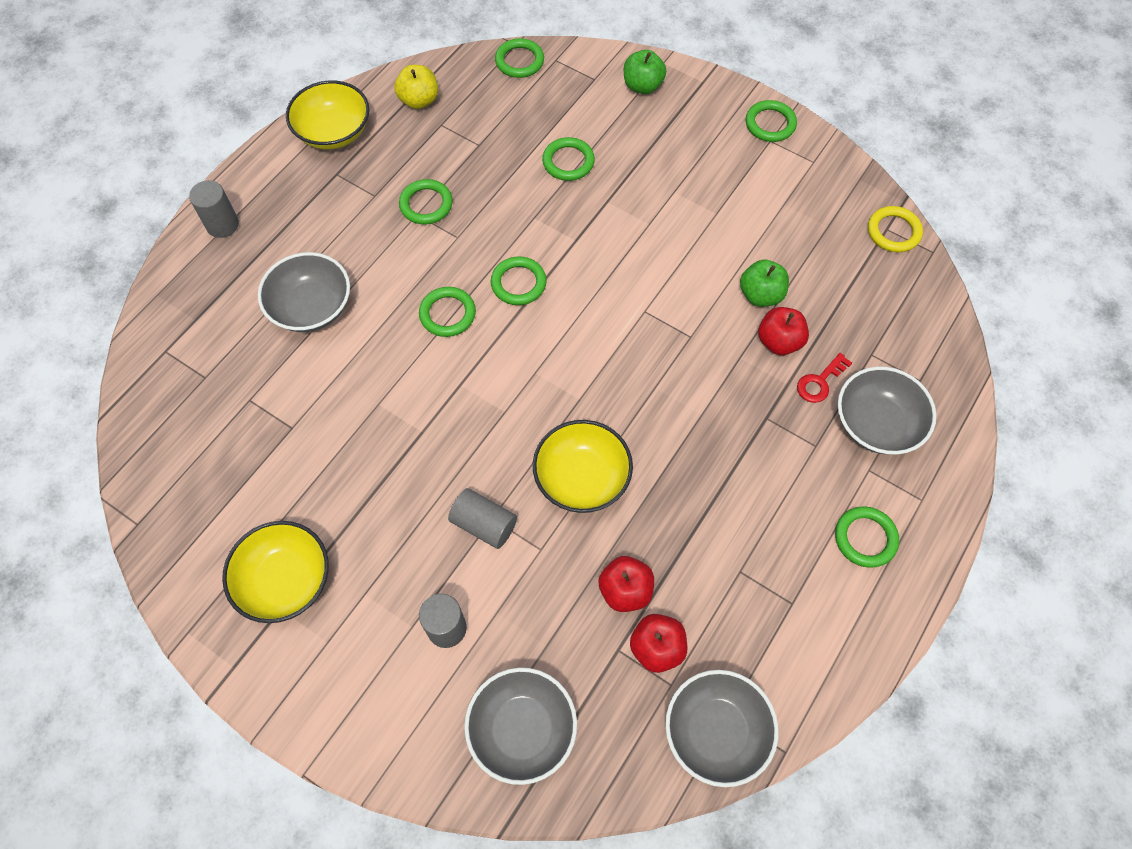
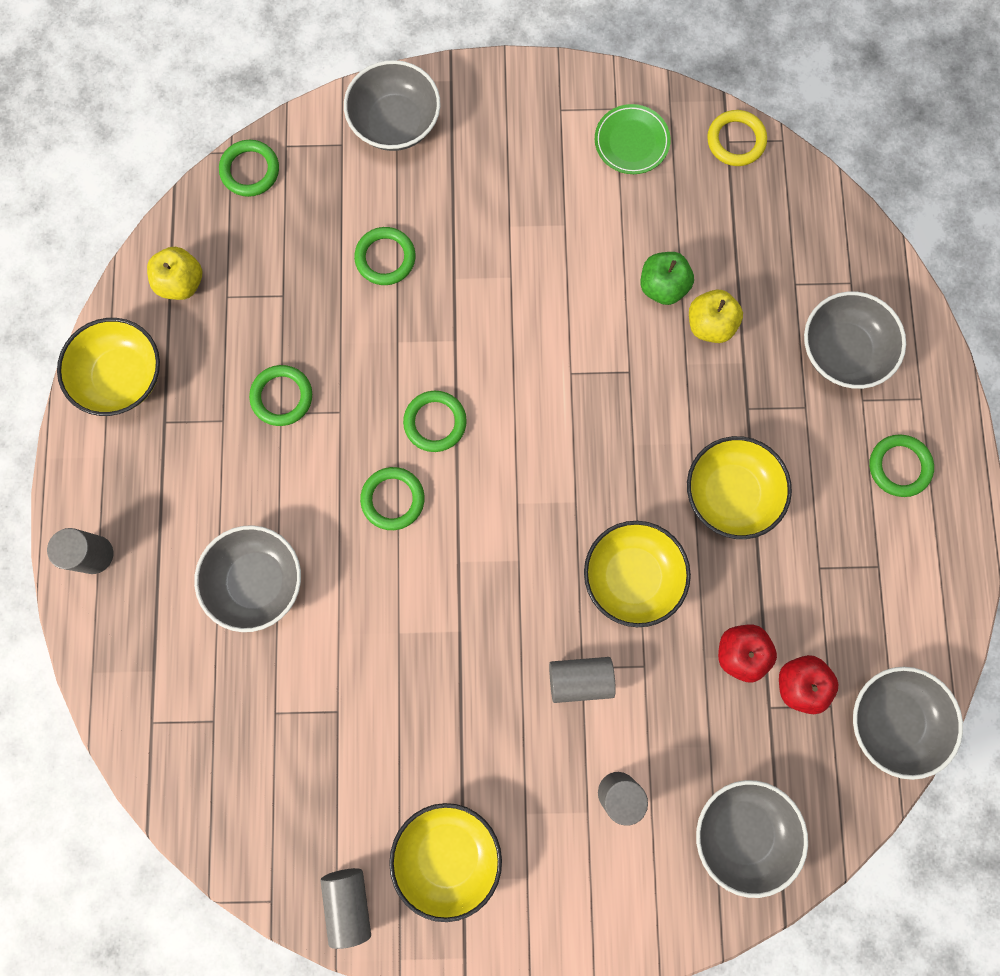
camera: 35 degrees left, 15 degrees up
green apple [624,50,666,94] -> grey bowl [344,60,441,151]
green ring [746,100,797,142] -> none
red apple [758,307,809,355] -> yellow apple [689,290,743,343]
red key [797,353,852,403] -> none
none -> grey cylinder [320,868,371,949]
none -> green plate [595,104,671,174]
none -> yellow bowl [687,436,792,539]

